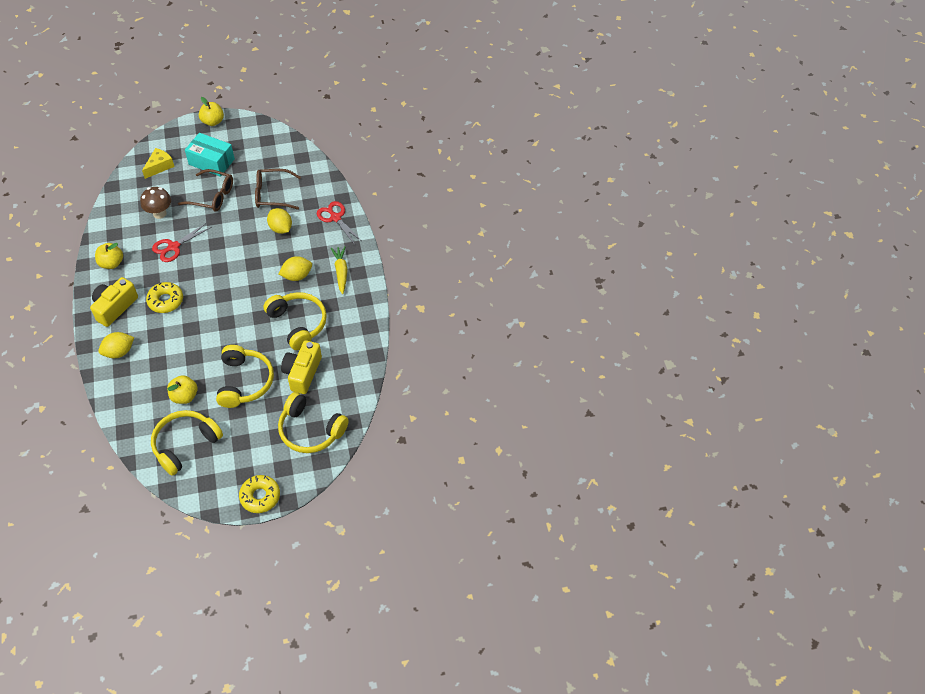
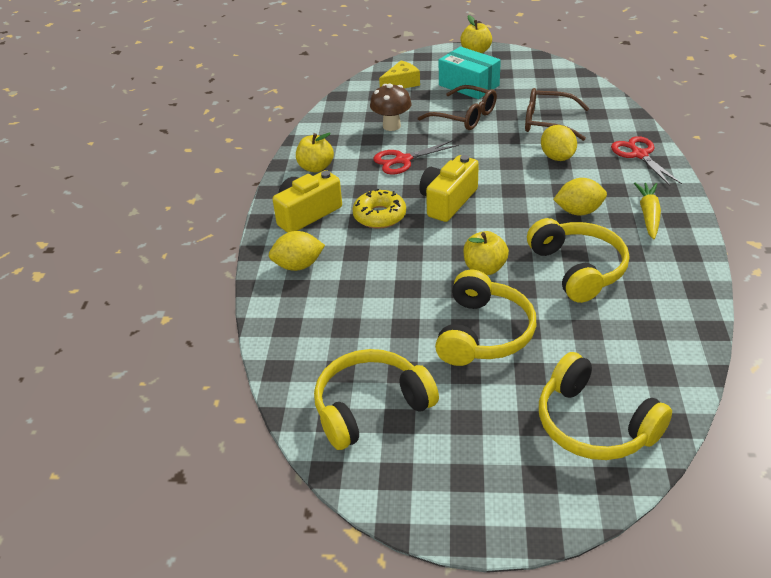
camera: 20 degrees right, 15 degrees down
yellow apple [167,375,198,404] -> yellow apple moved to [463,231,509,275]
yellow donut [239,475,280,513] -> none
yellow camera [281,340,322,394] -> yellow camera moved to [419,155,479,222]

